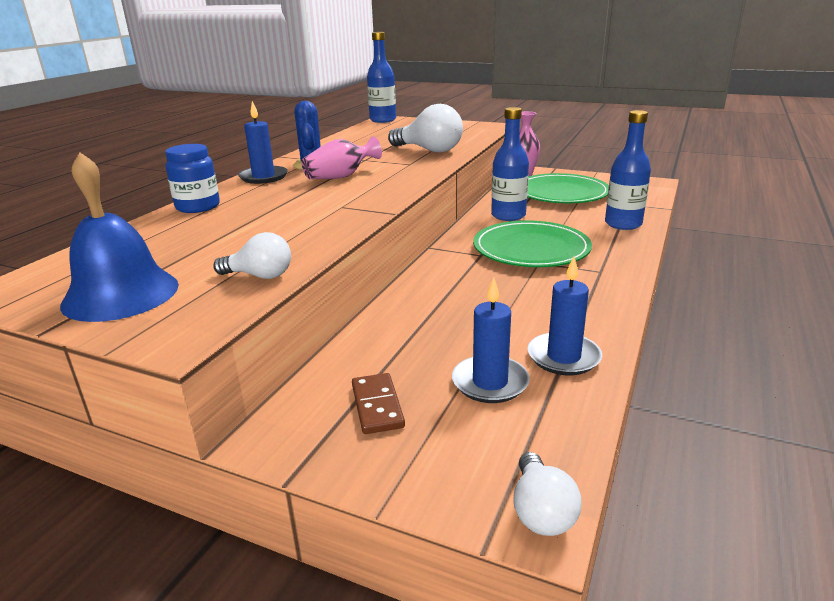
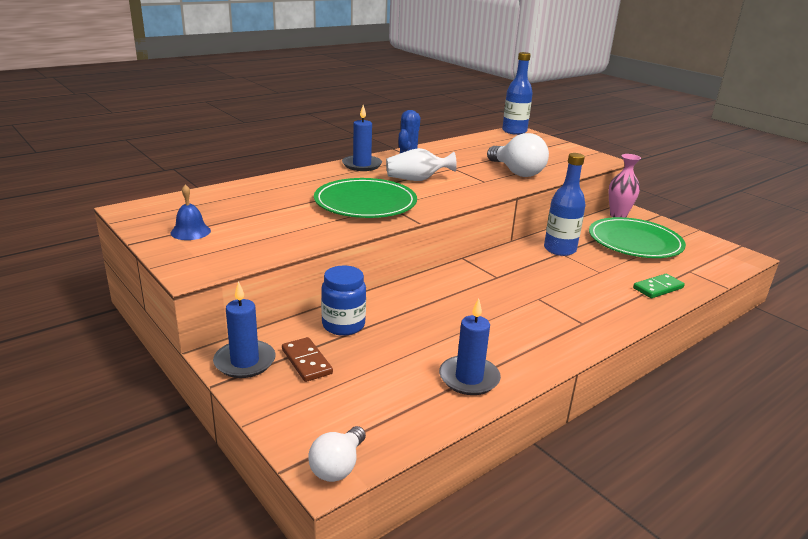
camera: 25 degrees right, 0 degrees up
blue bell [60,152,179,322] -> blue bell [170,185,211,240], size x0.51
blue jar [165,144,220,213] -> blue jar moved to [321,265,366,336]
white light bulb [213,232,291,279] -> none
pink vase [302,136,382,179] -> white vase [386,148,457,181]
brown domino [352,373,405,434] -> brown domino turned 45 degrees counterclockwise [282,337,333,382]
blue candle [452,277,530,403] -> blue candle moved to [213,281,276,378]
green plate [473,221,592,267] -> green plate moved to [314,178,417,218]
blue bottle [605,110,651,230] -> green domino [633,274,685,298]

